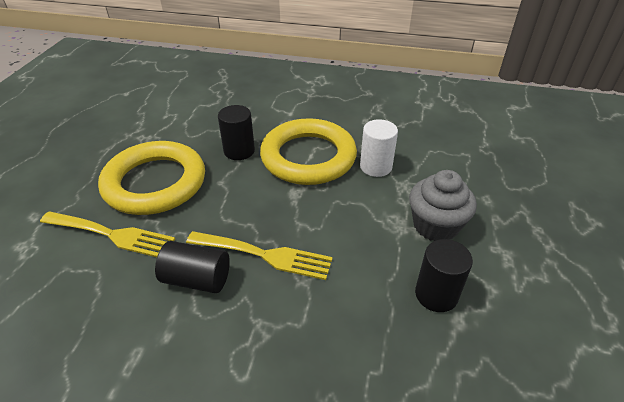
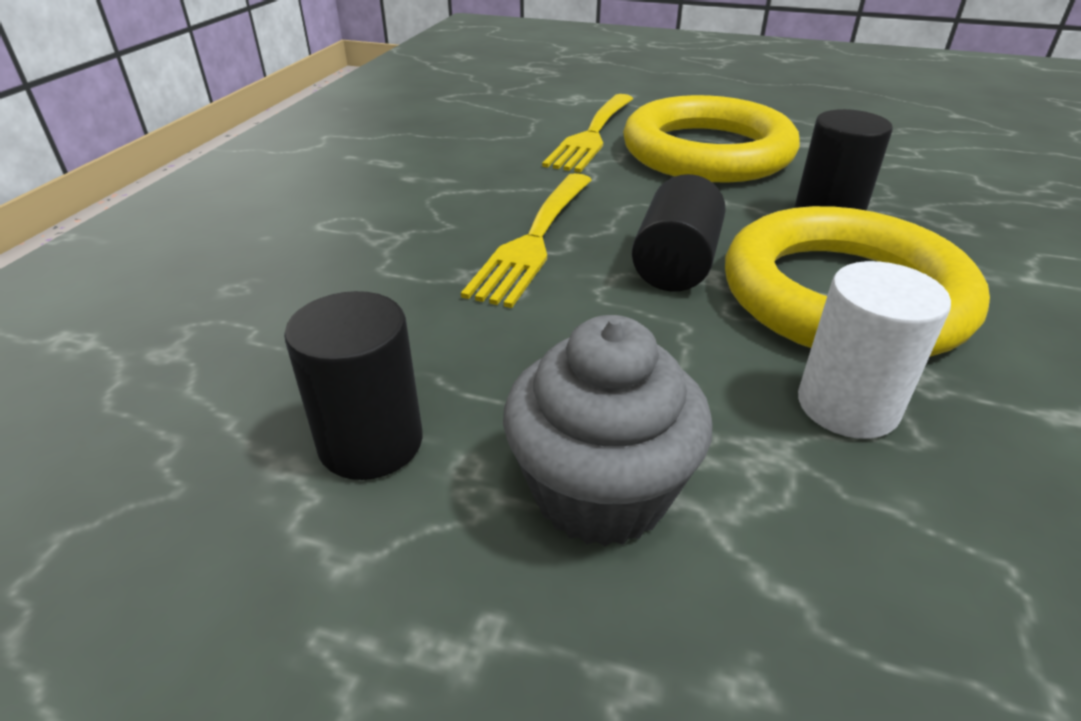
camera: 95 degrees right, 5 degrees down
black cylinder [155,241,230,293] -> black cylinder moved to [632,174,726,292]

